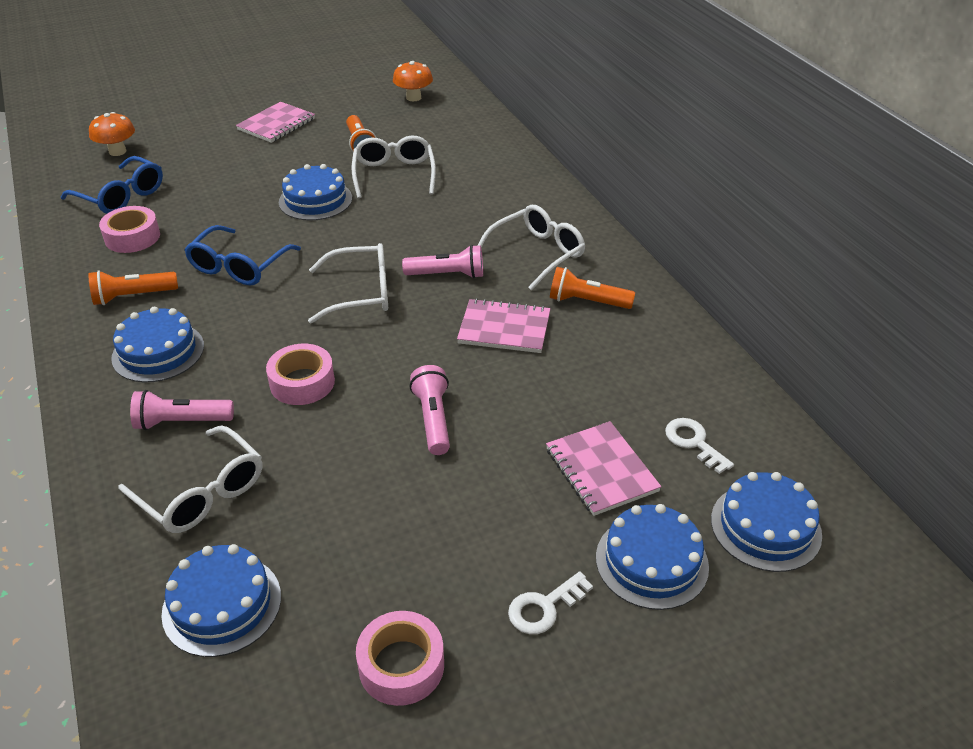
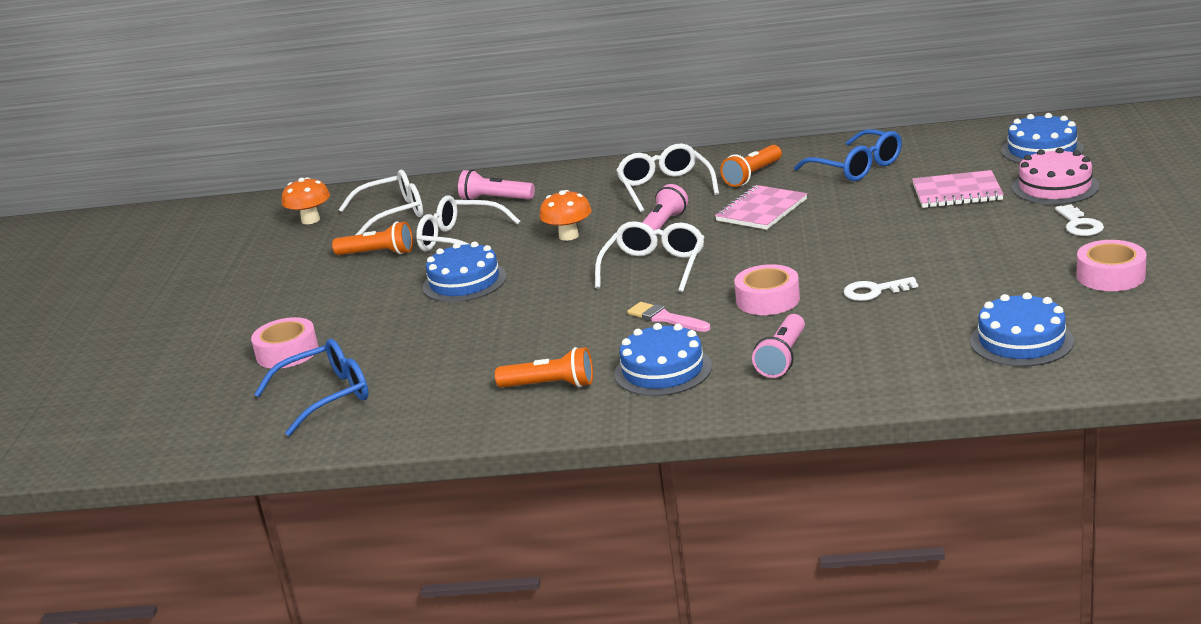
camera: 60 degrees left, 15 degrees down
orange flashlight [88,270,178,305] -> orange flashlight turned 90 degrees counterclockwise [495,347,593,387]
orange mushroom [89,112,135,156] -> orange mushroom moved to [539,190,592,241]
pink tape [99,206,160,253] -> pink tape moved to [251,317,318,368]
white glasses [118,426,262,533] -> white glasses moved to [339,170,423,235]
blue glasses [184,225,301,285] -> blue glasses moved to [794,129,902,181]
pink notebook [236,102,315,143] -> none
pink flashlight [410,365,450,455] -> pink flashlight moved to [458,170,535,200]
blue cake [596,504,709,610] -> pink cake [1012,148,1099,205]
white key [665,418,734,474] -> white key moved to [843,277,918,301]
none -> pink brush [627,302,710,332]

